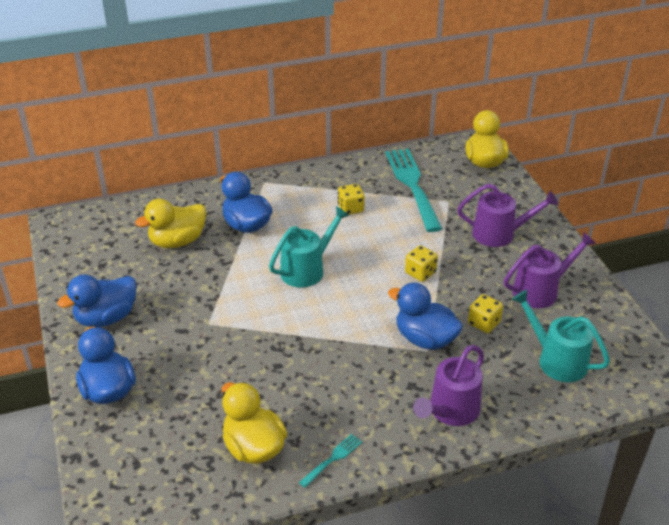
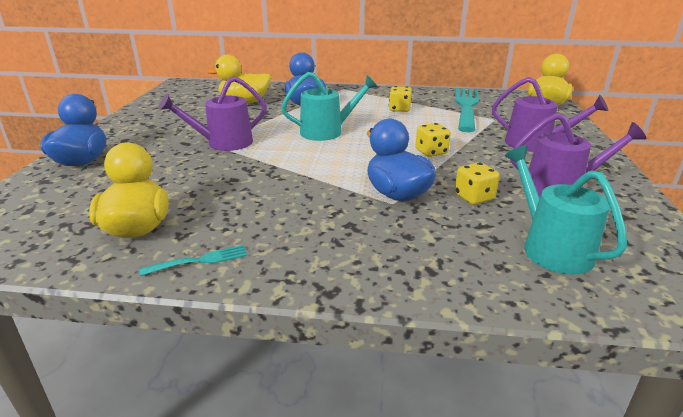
camera: 25 degrees right, 10 degrees down
blue duck [57,275,137,327] -> none
purple watering can [413,345,484,426] -> purple watering can moved to [159,76,267,151]

